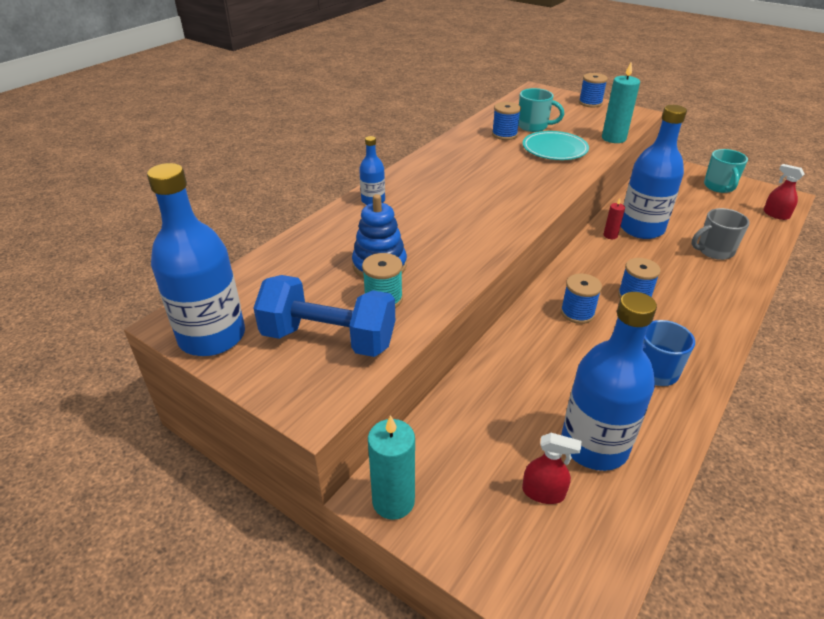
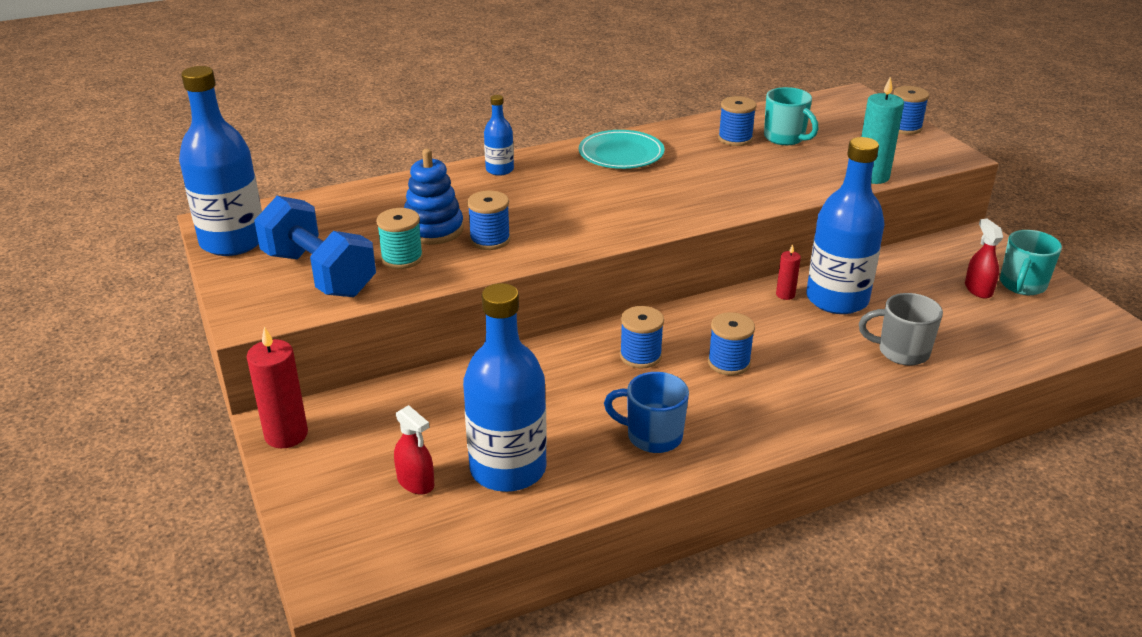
camera: 30 degrees right, 5 degrees down
turquoise candle [368,415,415,520] -> red candle [247,326,308,448]
turquoise plate [523,131,589,160] -> turquoise plate moved to [579,130,664,169]
red spray bottle [764,164,805,220] -> red spray bottle moved to [965,219,1003,299]
none -> blue spool [467,191,510,250]

